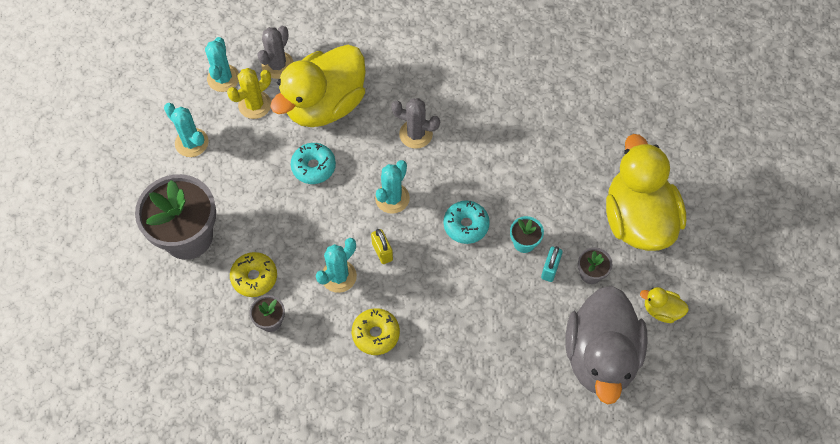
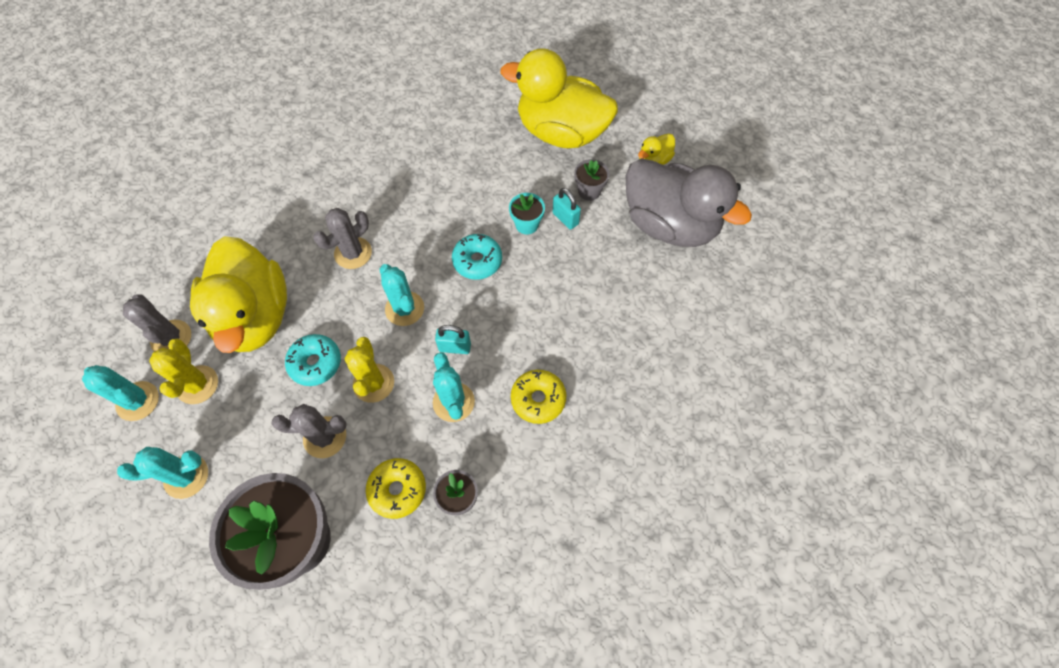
camera: 60 degrees left, 0 degrees up
yellow padlock [371,229,393,264] -> turquoise padlock [435,325,471,354]
none -> grey cactus [272,404,346,458]
none -> yellow cactus [344,337,394,403]

